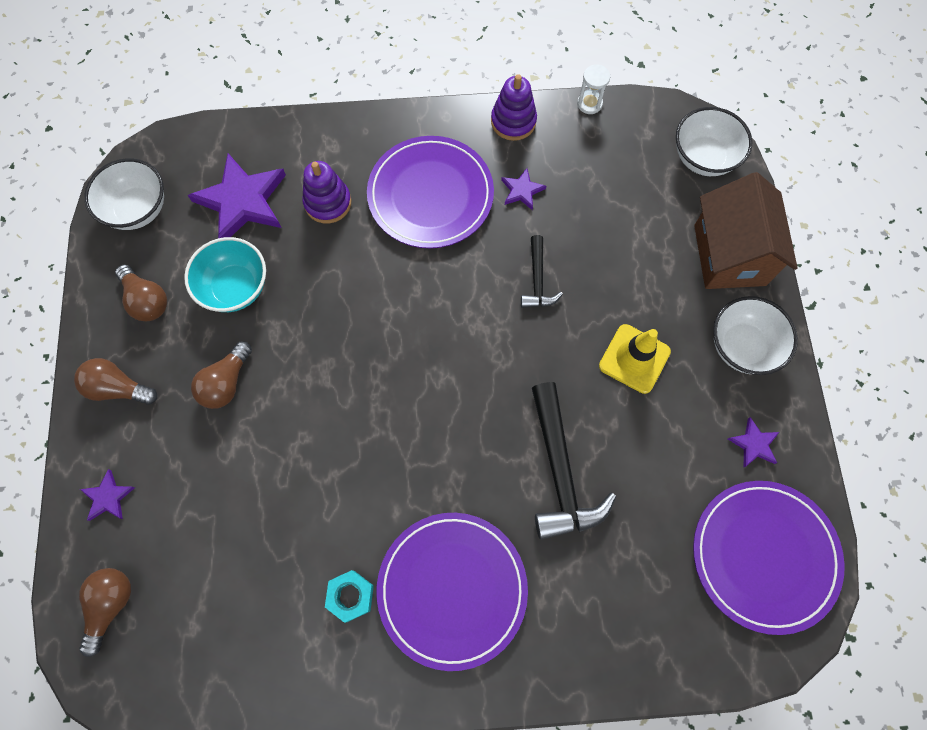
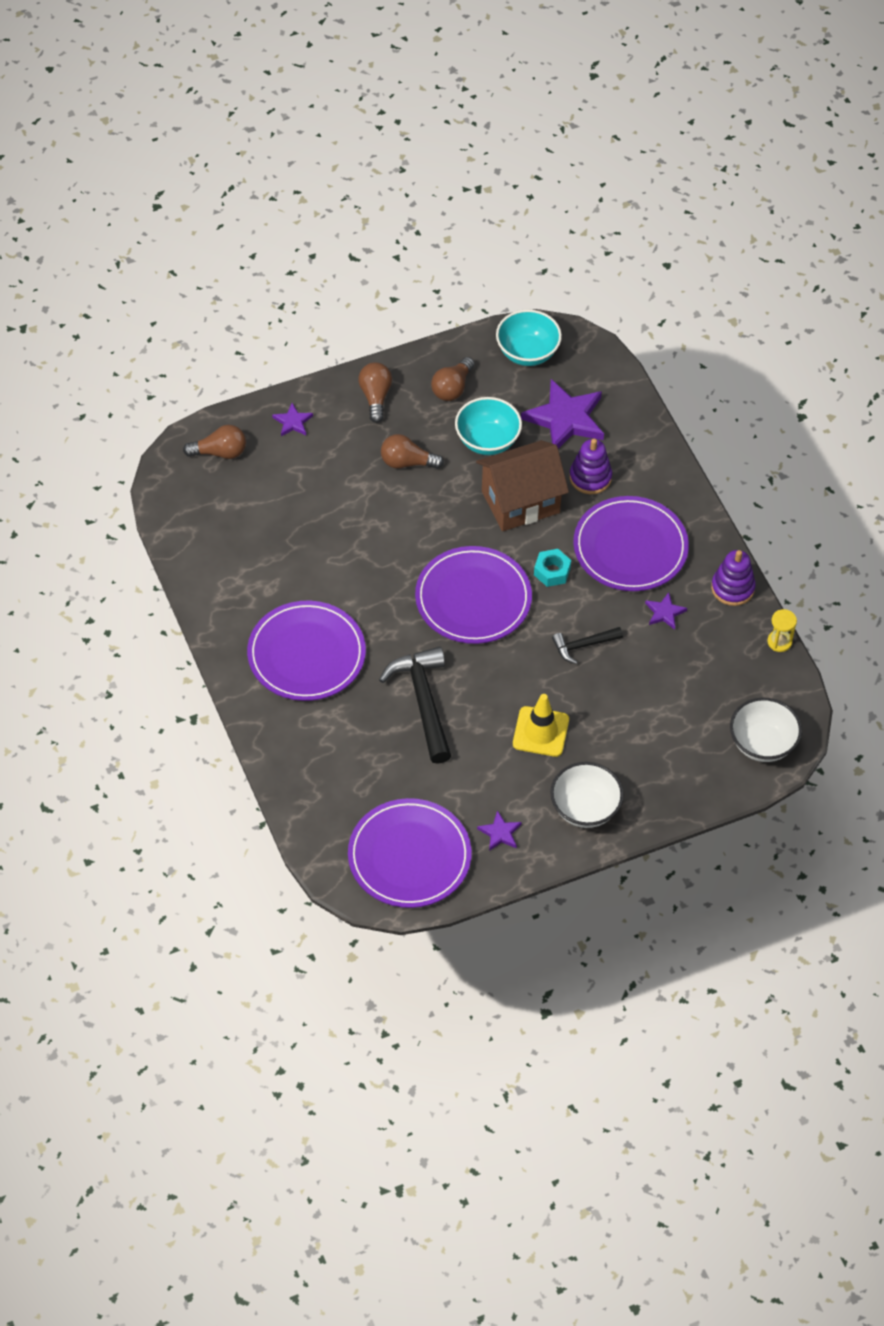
camera: 70 degrees right, 15 degrees down
white bowl [84,158,164,230] -> turquoise bowl [496,309,562,366]
turquoise nut [325,570,374,623] -> turquoise nut moved to [534,549,571,587]
black hammer [532,382,616,540] -> black hammer turned 105 degrees clockwise [379,647,451,764]
white hourglass [577,64,610,114] -> yellow hourglass [767,609,797,652]
brown house [694,172,798,289] -> brown house moved to [476,440,569,531]
none -> purple plate [415,546,532,644]

